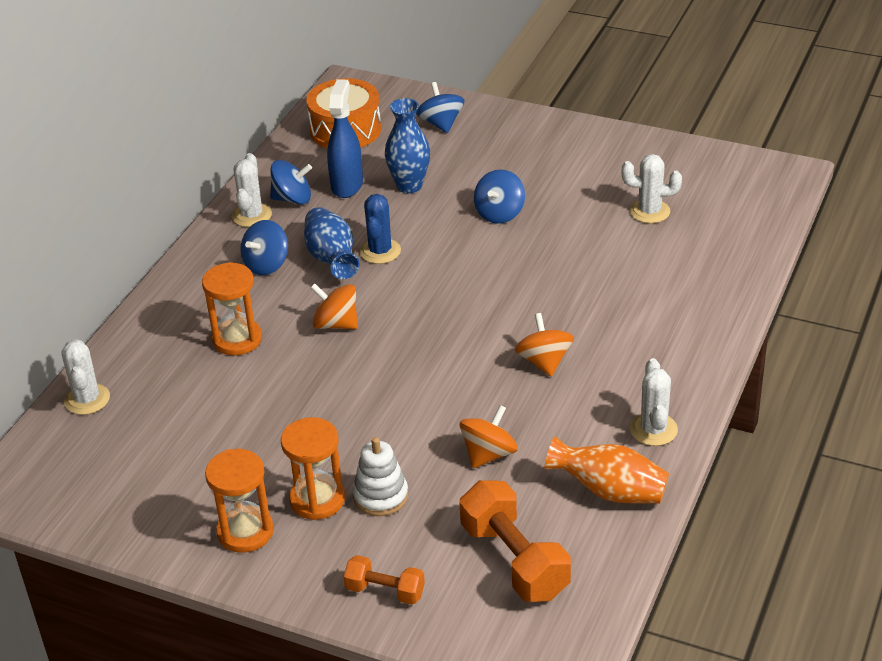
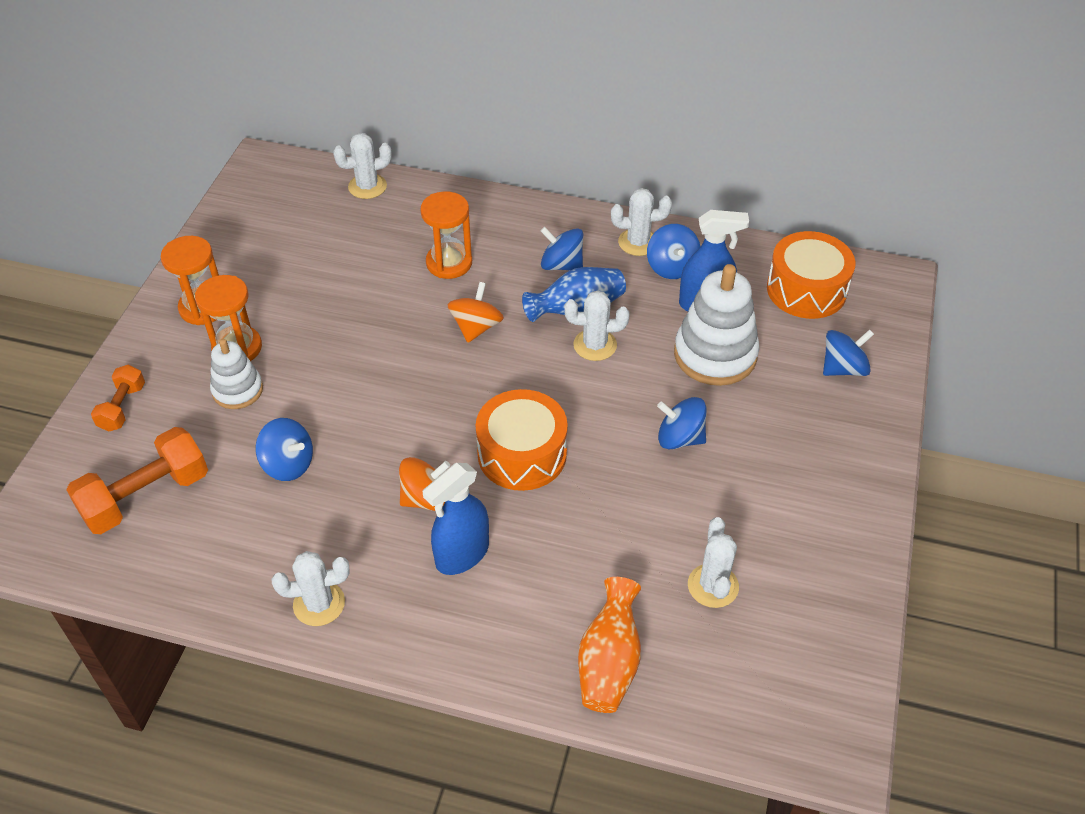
camera: 80 degrees right, 10 degrees up
blue cactus [360,194,401,264] -> white cactus [564,290,630,361]
blue vase [385,98,430,193] -> white stacking toy [674,264,760,386]
orange spinning top [459,405,518,468] -> blue spinning top [256,418,313,481]
orange vase [544,436,669,504] -> orange vase moved to [578,577,641,713]
none -> blue spray bottle [422,463,489,575]
none -> orange drum [476,389,568,491]

